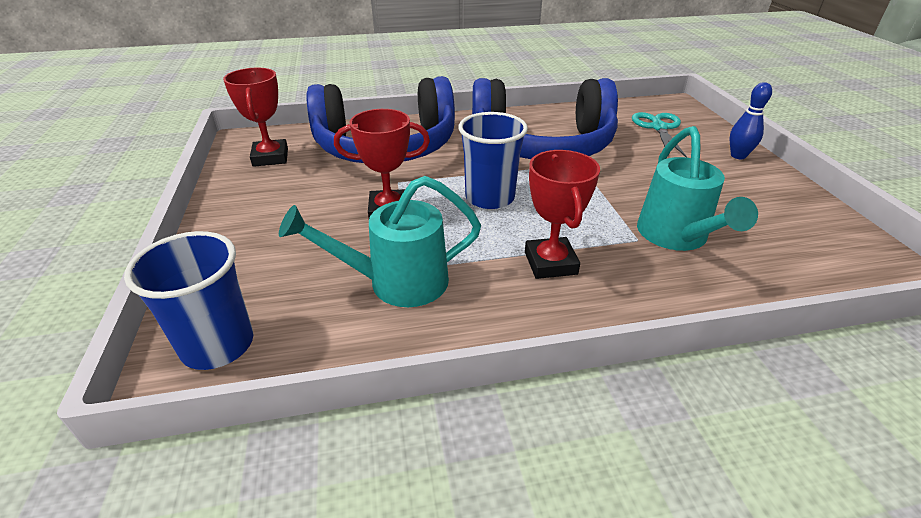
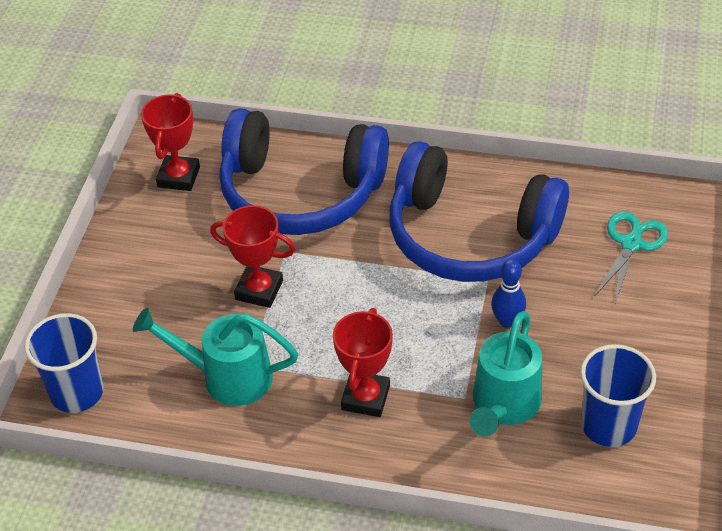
camera: 25 degrees right, 10 degrees up
blue cup [458,112,528,209] -> blue cup moved to [580,344,656,447]
blue bowling pin [730,82,772,159] -> blue bowling pin moved to [491,259,526,328]

